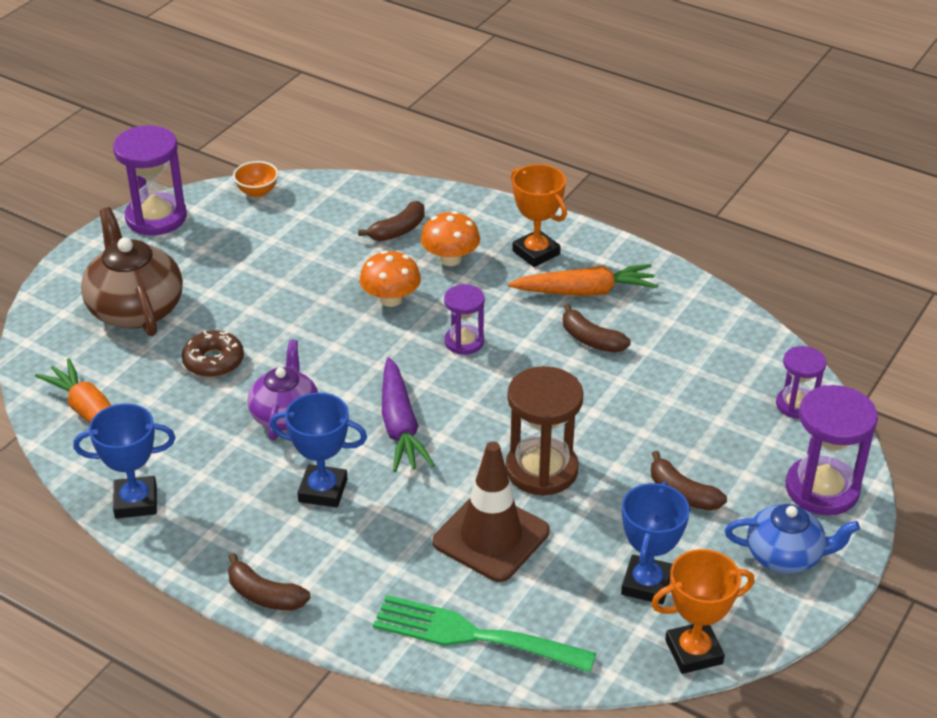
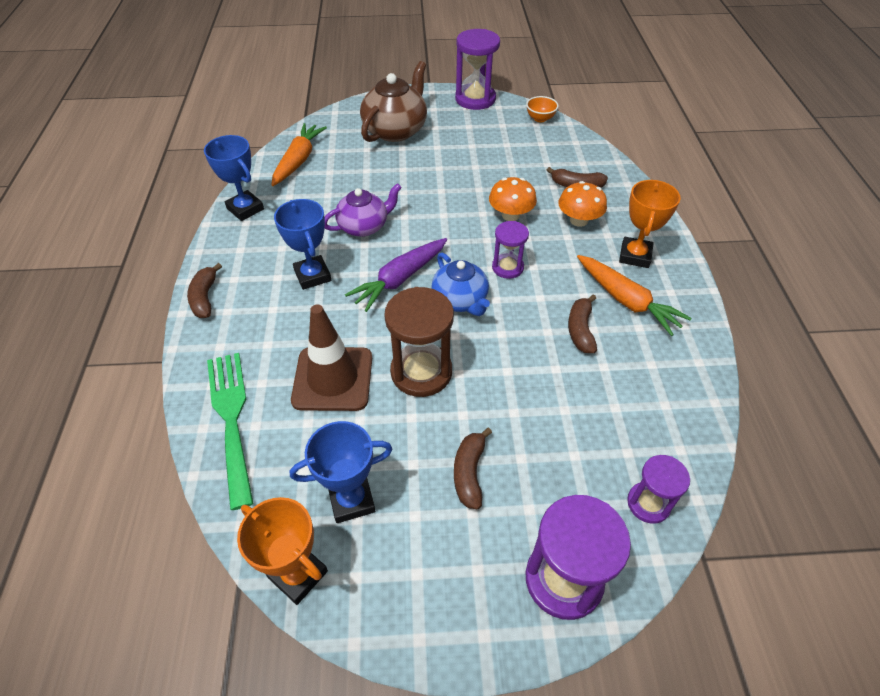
camera: 55 degrees right, 10 degrees up
brown donut [182,331,244,377] -> none
blue teapot [725,504,860,574] -> blue teapot moved to [431,252,490,316]

